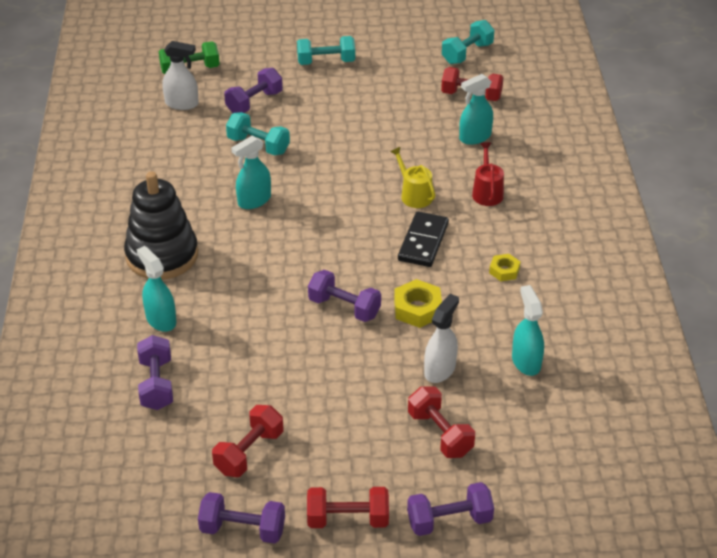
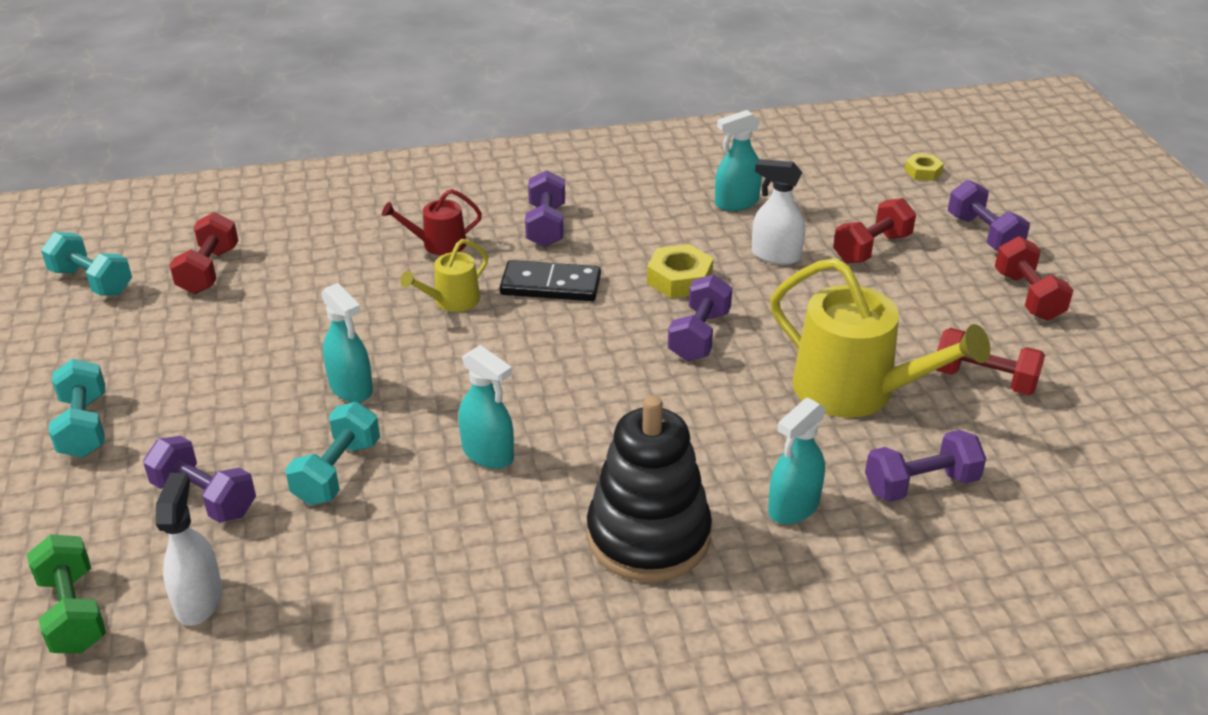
camera: 100 degrees left, 5 degrees down
purple dumbbell [198,492,285,544] -> purple dumbbell moved to [525,170,565,247]
turquoise spray bottle [459,74,493,145] -> turquoise spray bottle moved to [321,283,373,402]
yellow nut [489,254,521,281] -> yellow nut moved to [904,153,944,181]
none -> yellow watering can [770,258,990,418]

